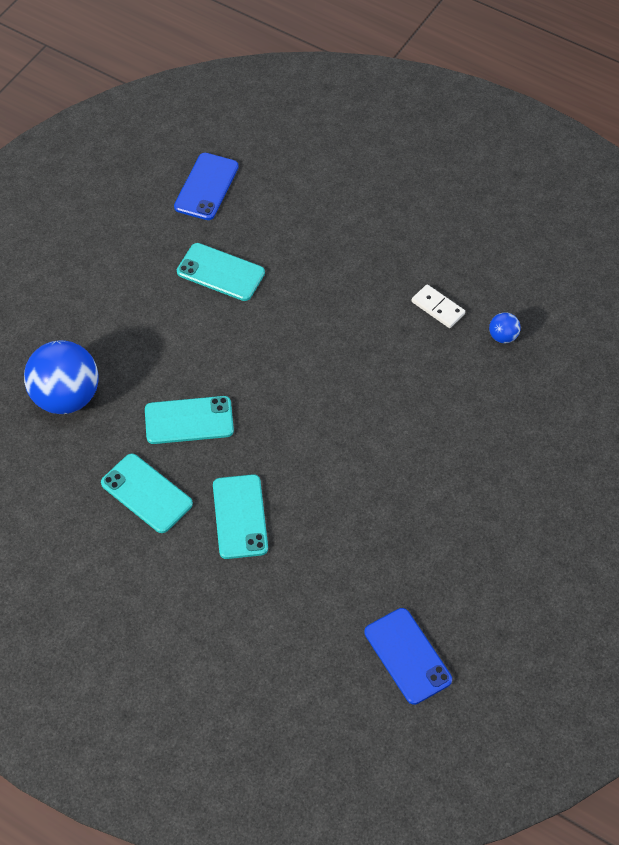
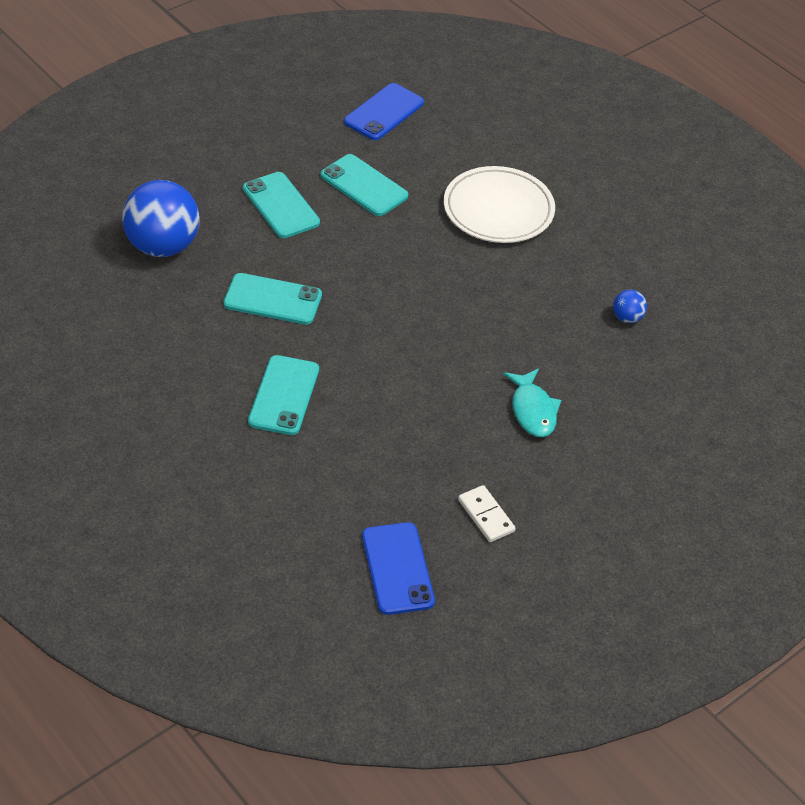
camera: 15 degrees right, 10 degrees down
turquoise phone [101,454,193,533] -> turquoise phone moved to [243,172,320,238]
white domino [411,284,465,328] -> white domino moved to [458,485,516,542]
none -> white plate [444,166,555,243]
none -> turquoise fish [503,369,561,437]

